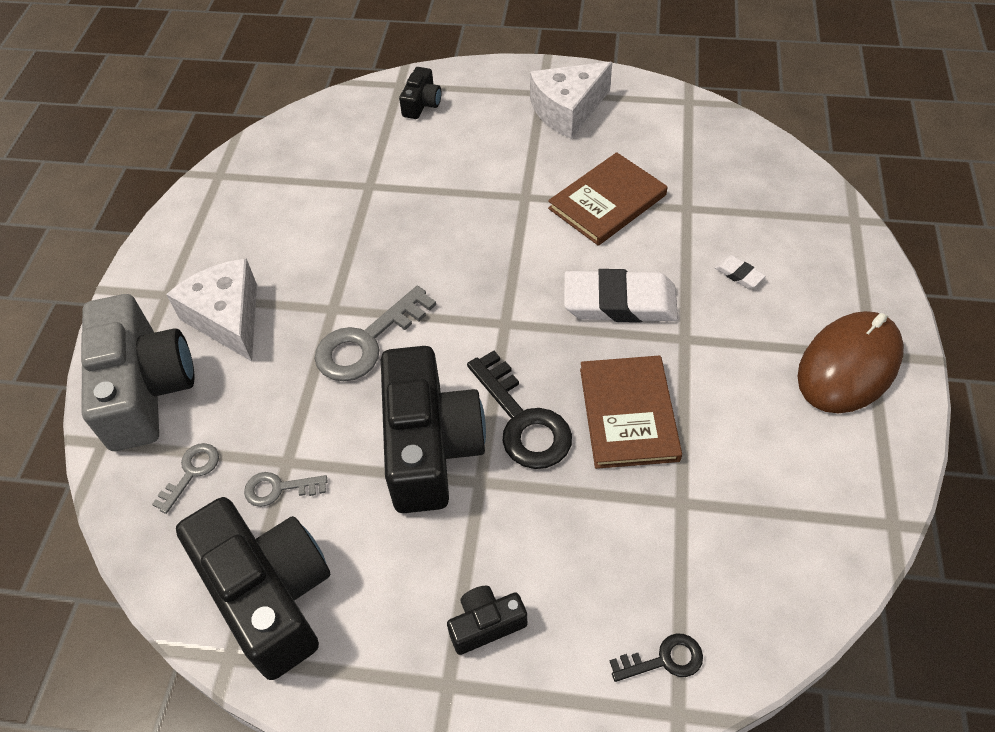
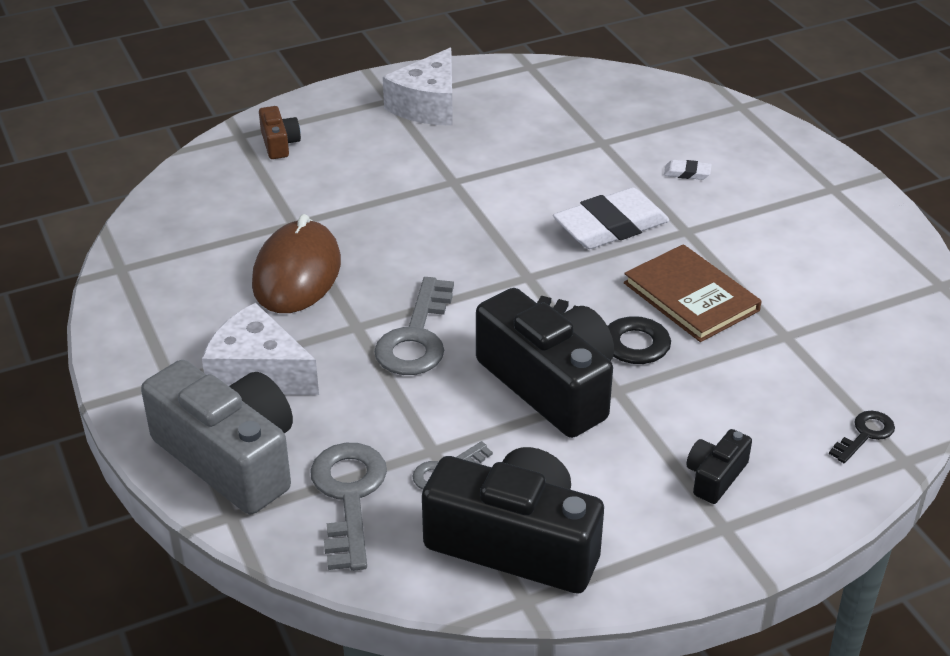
camera: 35 degrees left, 15 degrees down
grey key [152,443,219,514] -> grey key [310,443,387,571], size x1.86
black camera [399,67,441,119] -> brown camera [259,106,301,159]
brown book [548,152,668,246] -> none
brown mouse [798,311,904,413] -> brown mouse moved to [252,214,341,313]

